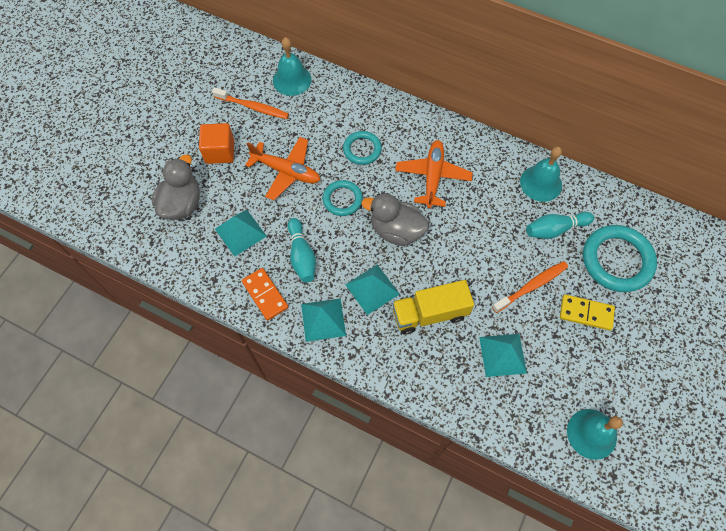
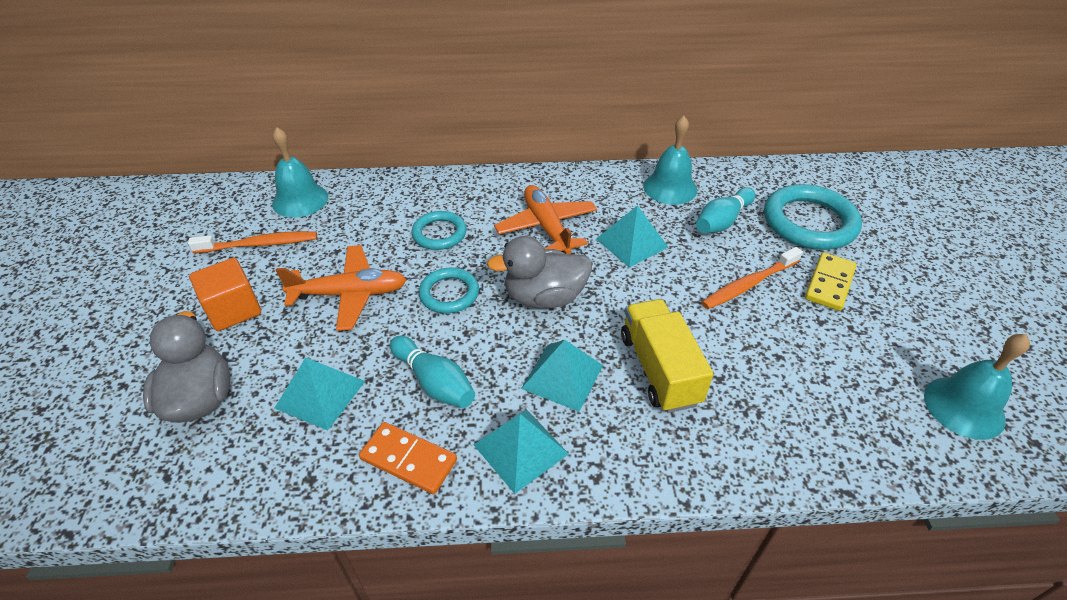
camera: 30 degrees left, 20 degrees down
yellow truck [392,280,474,335] -> yellow truck turned 120 degrees clockwise [621,299,714,413]
turquoise pyramid [479,334,527,377] -> turquoise pyramid moved to [596,205,668,268]
orange toothbrush [492,261,568,313] -> orange toothbrush turned 150 degrees counterclockwise [702,247,803,309]
yellow domino [560,294,615,330] -> yellow domino turned 45 degrees counterclockwise [805,252,857,311]

